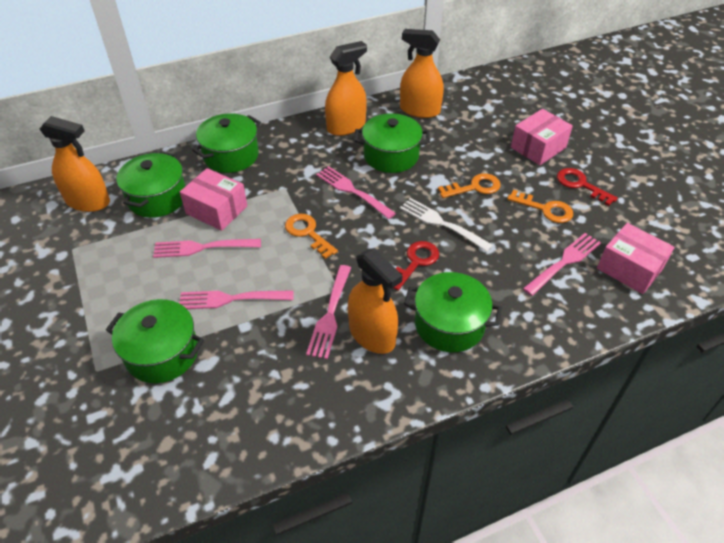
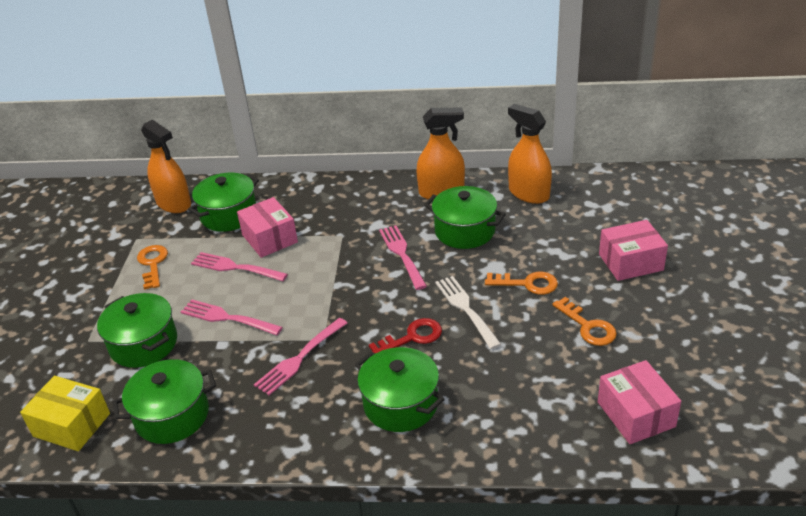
camera: 30 degrees right, 10 degrees down
green pot [192,113,261,173] -> green pot moved to [112,359,216,444]
orange key [285,214,338,259] -> orange key moved to [137,245,168,290]
orange spray bottle [348,248,403,354] -> none
pink fork [523,233,601,296] -> none
red key [557,168,618,206] -> none
none -> yellow box [20,376,110,451]

